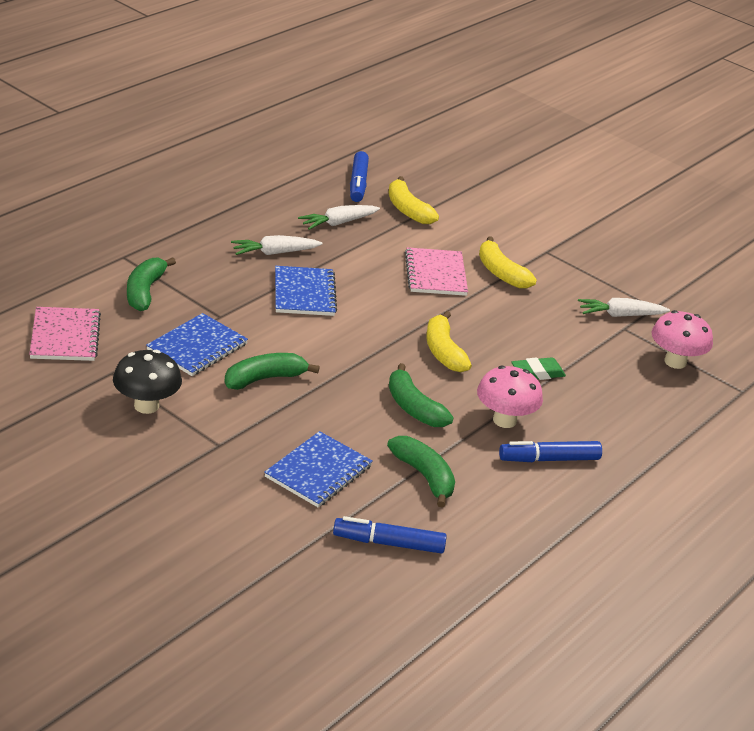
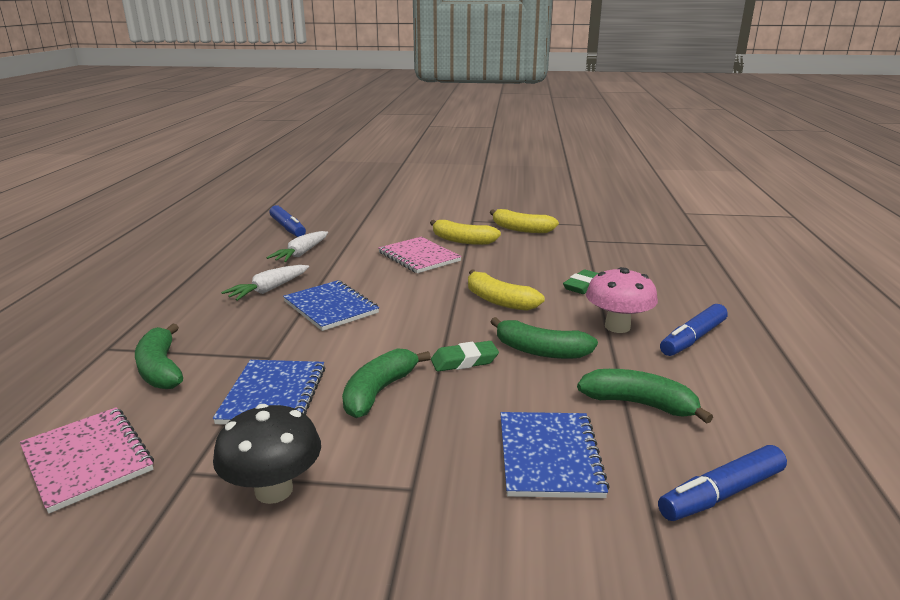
camera: 30 degrees left, 10 degrees down
yellow banana [388,176,439,224] -> yellow banana moved to [490,209,559,233]
white carrot [578,298,670,317] -> none
pink mushroom [652,310,713,369] -> none
none -> green eraser [431,341,499,372]

